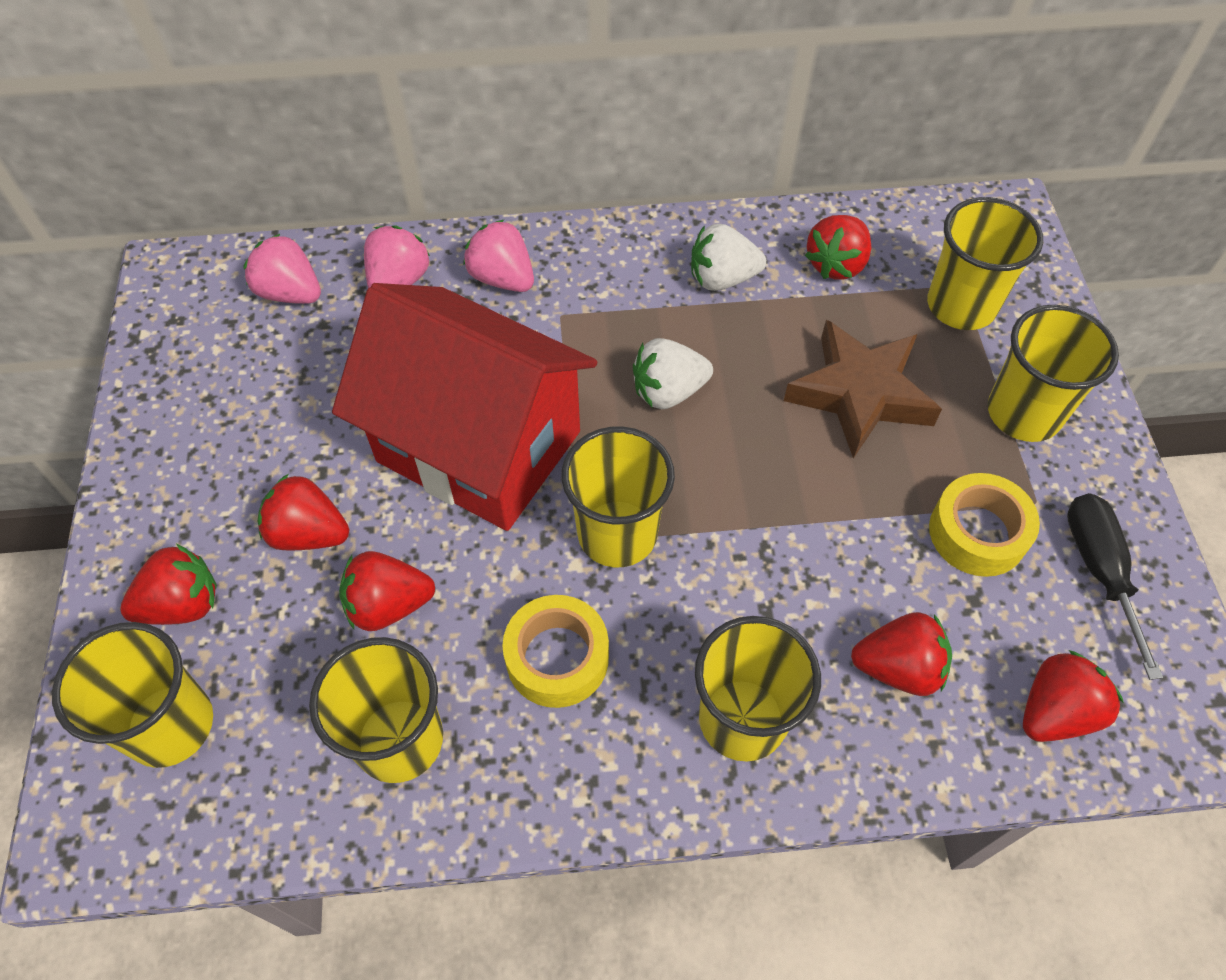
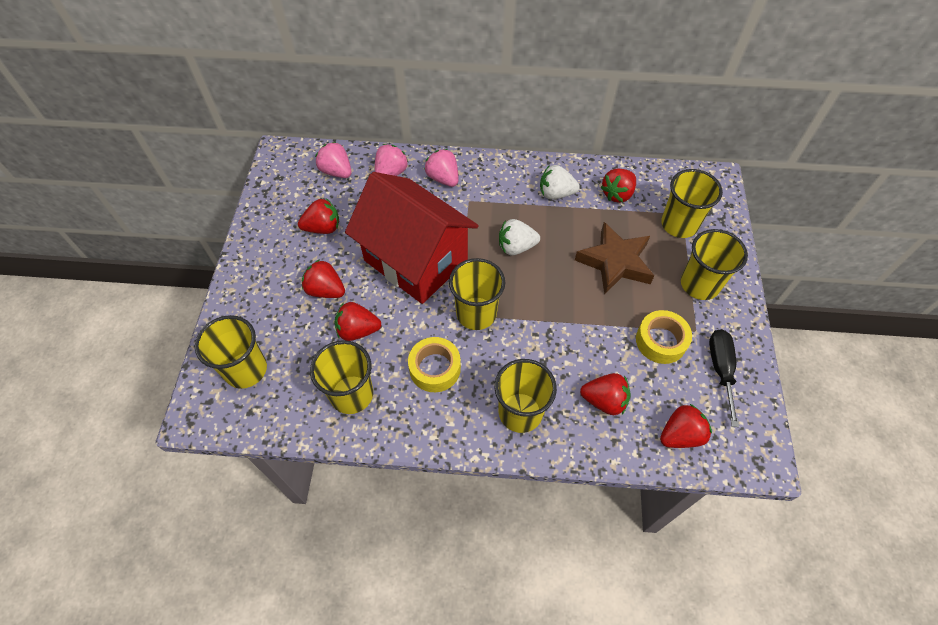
camera: 10 degrees right, 0 degrees up
red strawberry [120,544,217,625] -> red strawberry moved to [298,198,339,234]

